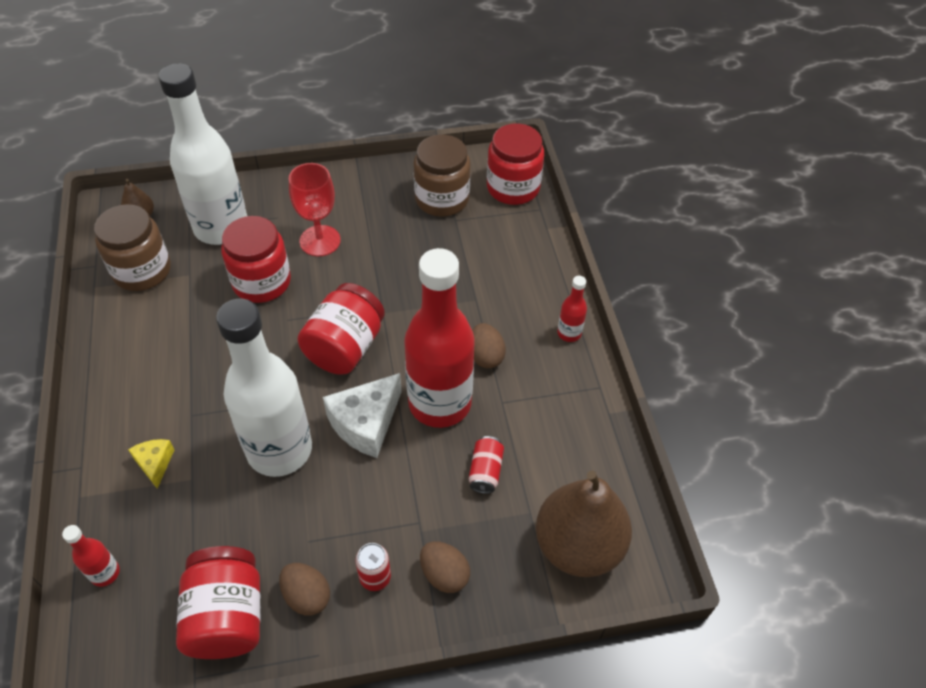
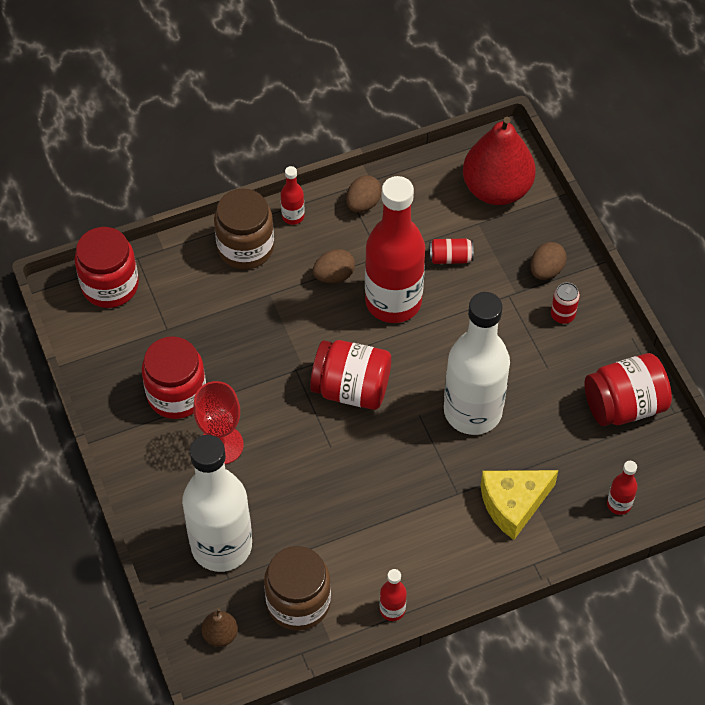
camera: 100 degrees left, 5 degrees up
yellow cheese [128,439,175,489] -> yellow cheese [481,470,558,540], size x1.84
red jar [221,216,291,303] -> red jar moved to [142,336,206,419]
brown egg [279,563,330,616] -> brown egg moved to [346,175,382,212]
white cheese [323,373,402,458] -> none
brown jar [414,134,471,217] -> brown jar moved to [214,189,274,269]
brown pear [536,471,632,577] -> red pear [463,117,535,205]
none -> red bottle [380,569,407,621]

